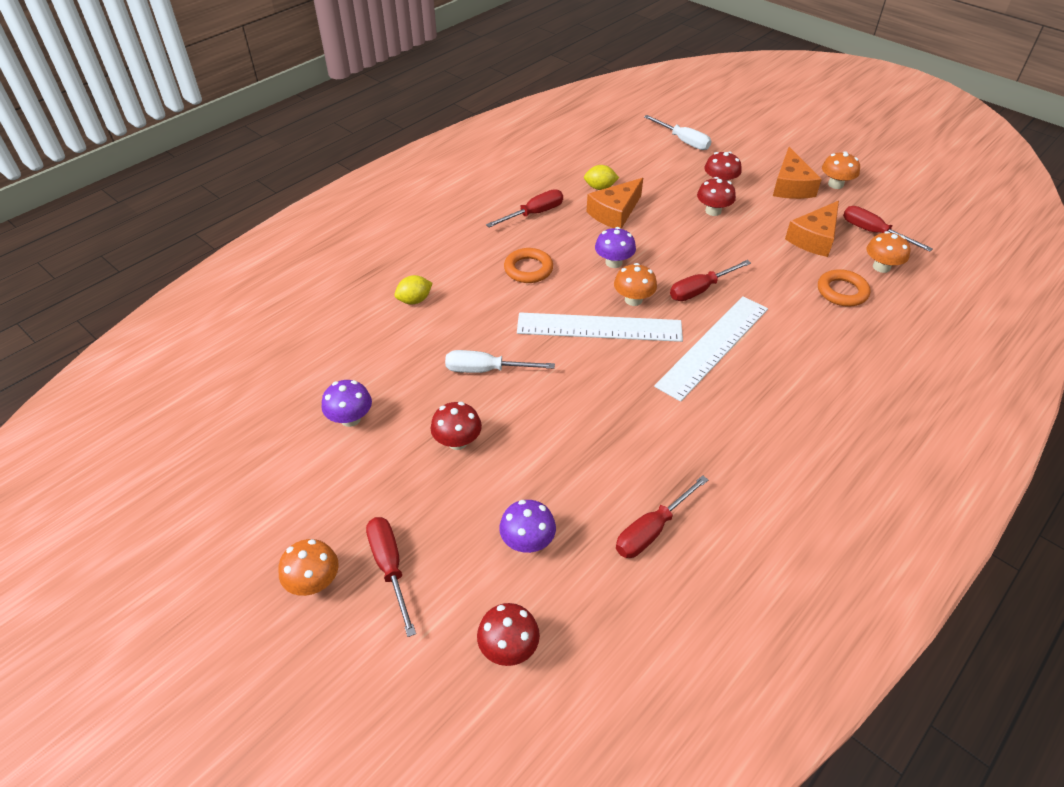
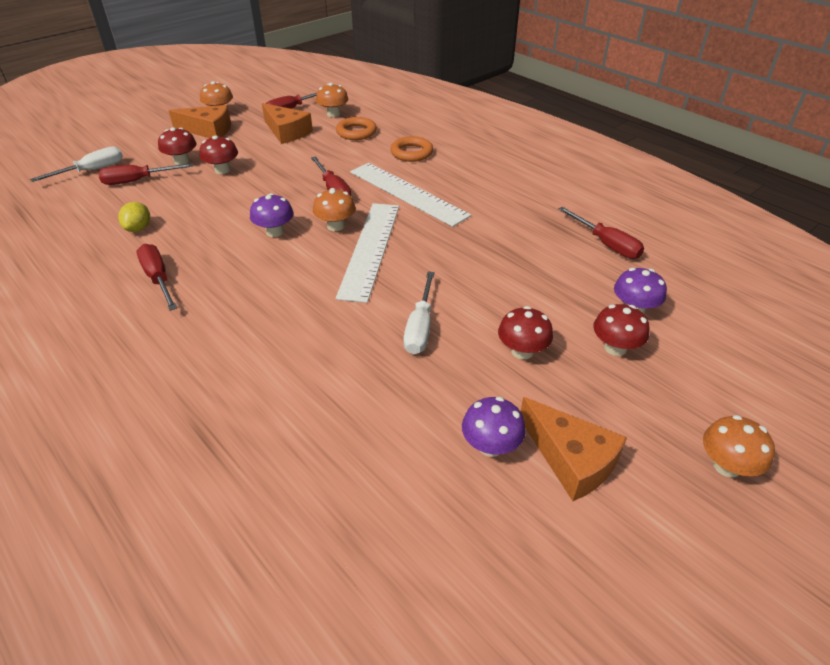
camera: 85 degrees left, 5 degrees down
red screwdriver [366,517,416,637] -> red screwdriver moved to [98,163,194,185]
yellow lemon [394,275,433,304] -> none
red mushroom [477,603,540,666] -> red mushroom moved to [593,304,650,356]
orange ring [504,248,553,283] -> orange ring moved to [390,136,433,162]
orange cheese [586,178,643,229] -> orange cheese moved to [521,397,627,501]

